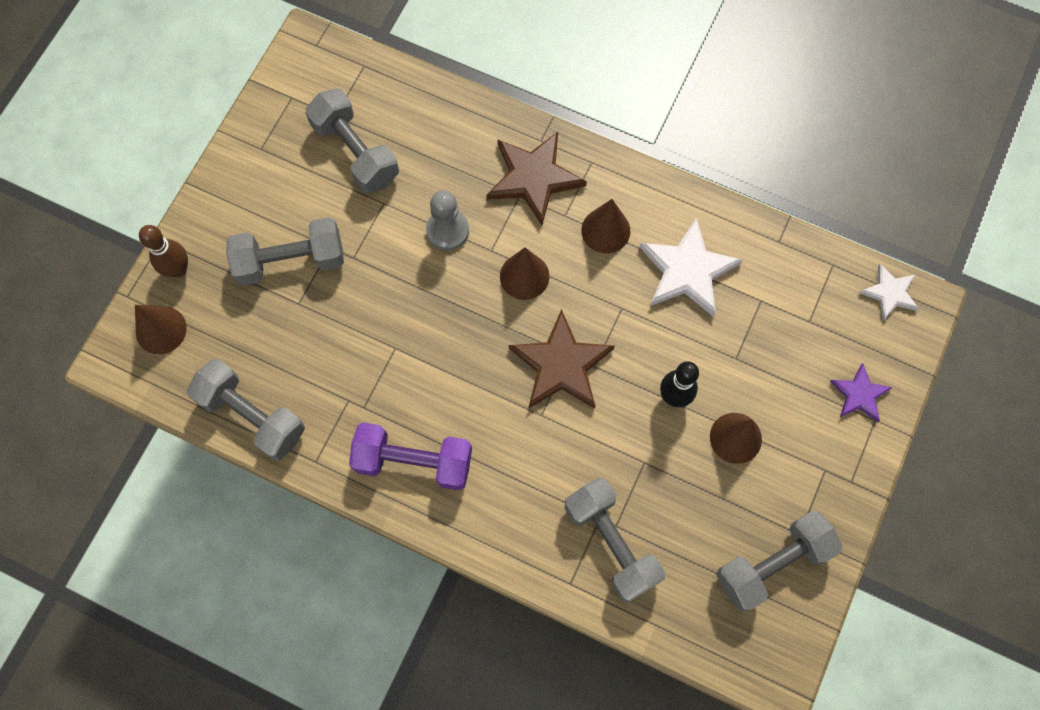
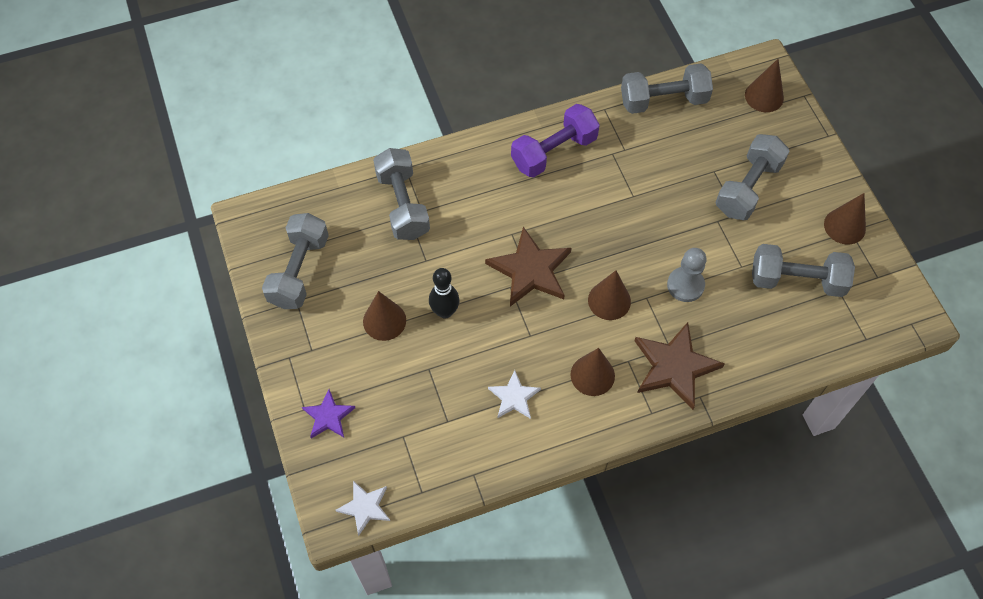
camera: 135 degrees right, 10 degrees down
brown bowling pin [139,225,188,277] -> none
grey dumbbell [565,477,665,603] -> grey dumbbell turned 60 degrees clockwise [373,148,430,240]
white star [639,217,743,317] -> white star [488,370,541,419], size x0.57
none -> brown cone [824,193,866,245]

